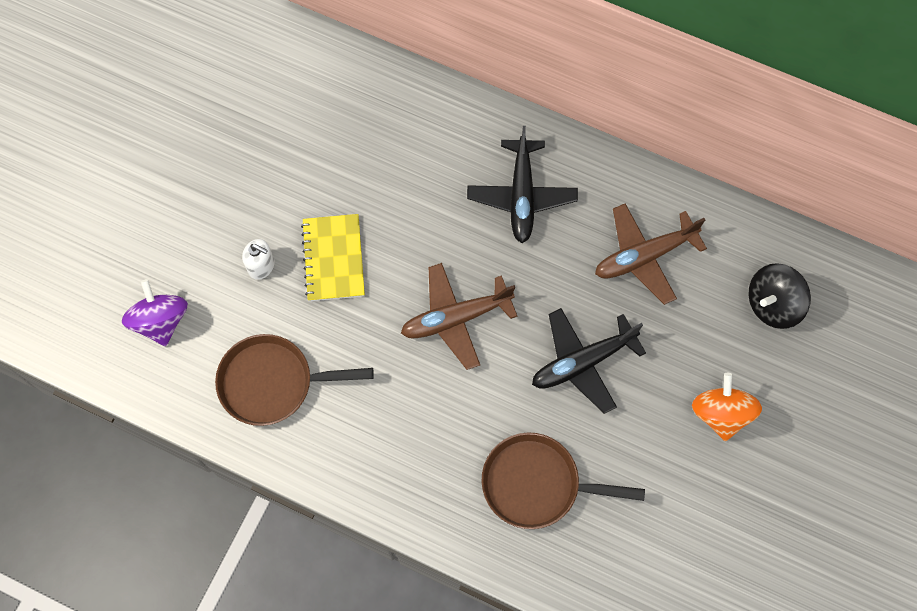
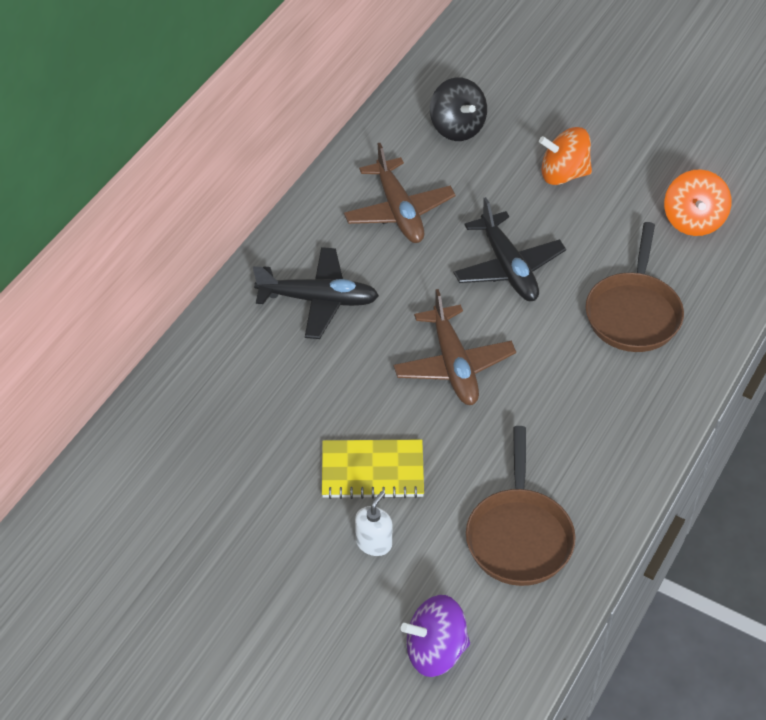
camera: 85 degrees left, 20 degrees down
none -> orange spinning top [664,170,731,236]

